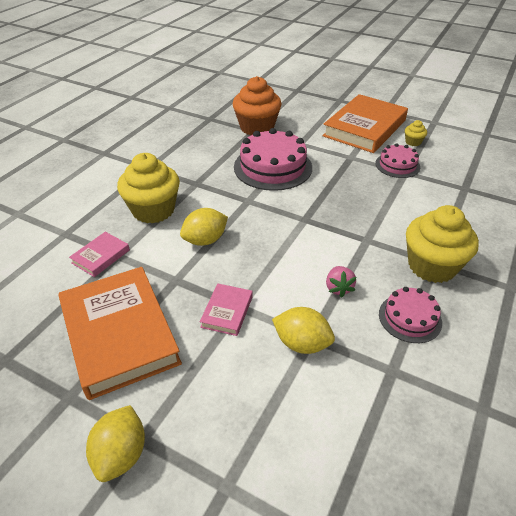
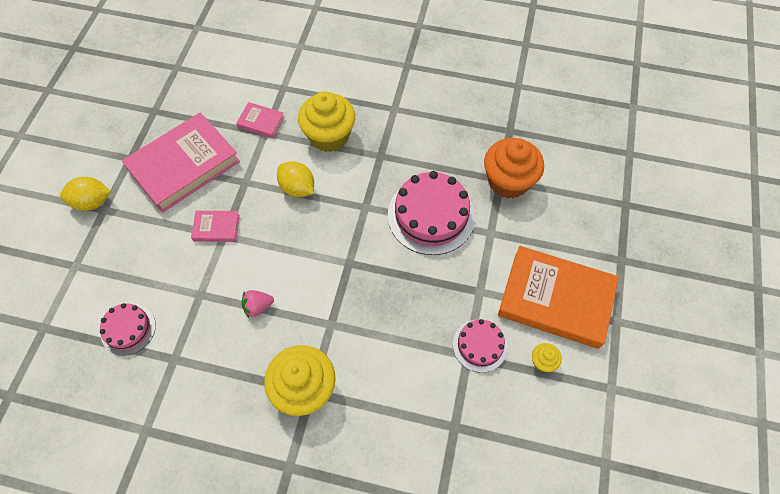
camera: 75 degrees right, 20 degrees up
orange book [58,267,182,400] -> pink book [122,112,240,213]
yellow lemon [272,307,335,354] -> none
pink cake [379,287,442,343] -> pink cake moved to [100,303,156,356]

